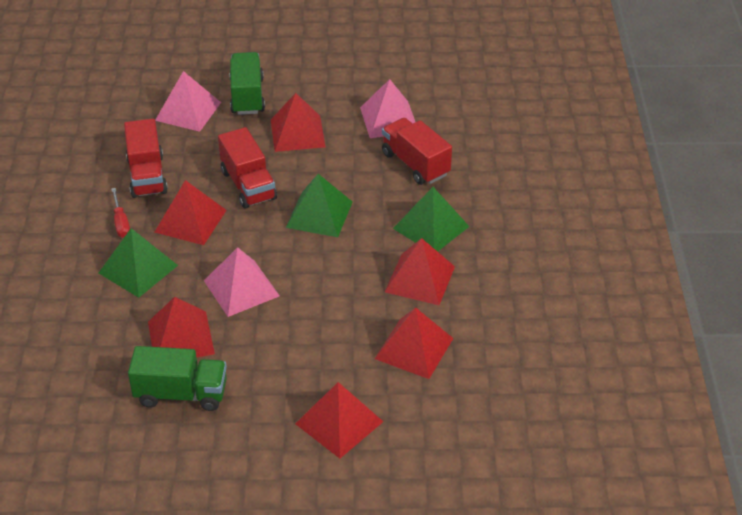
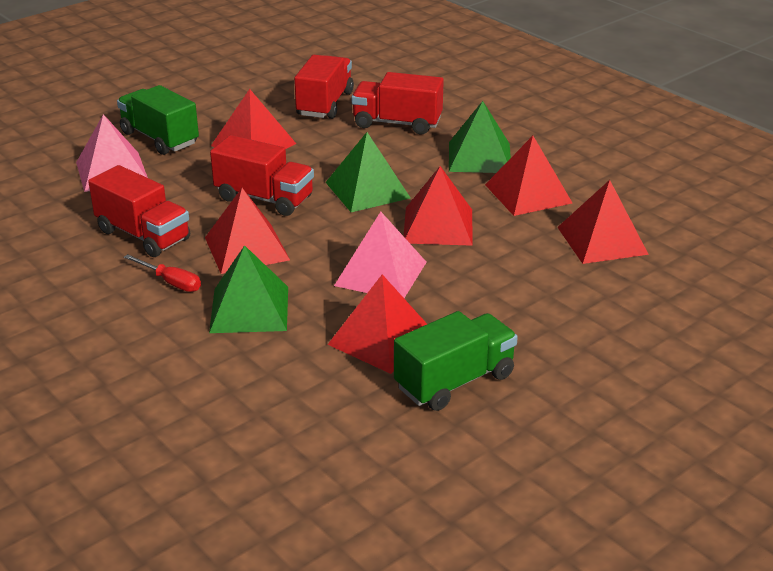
camera: 40 degrees left, 10 degrees down
red pyramid [295,382,383,459] -> red pyramid moved to [404,166,473,246]
pink pyramid [360,79,415,138] -> red truck [294,55,354,119]

